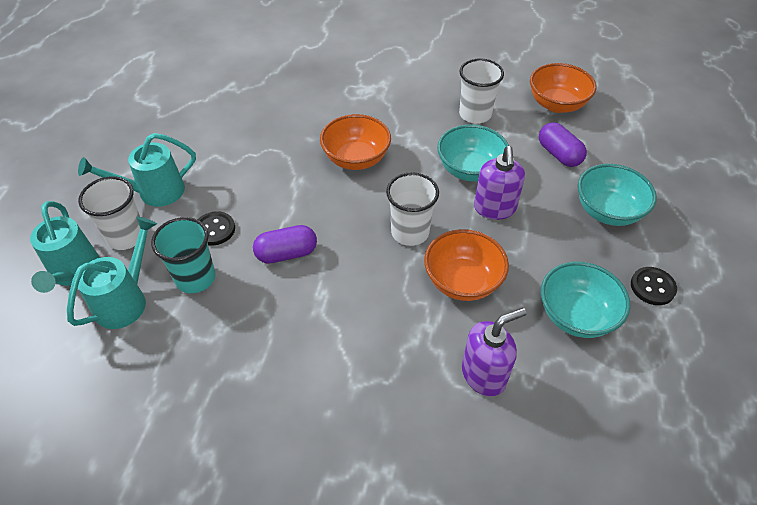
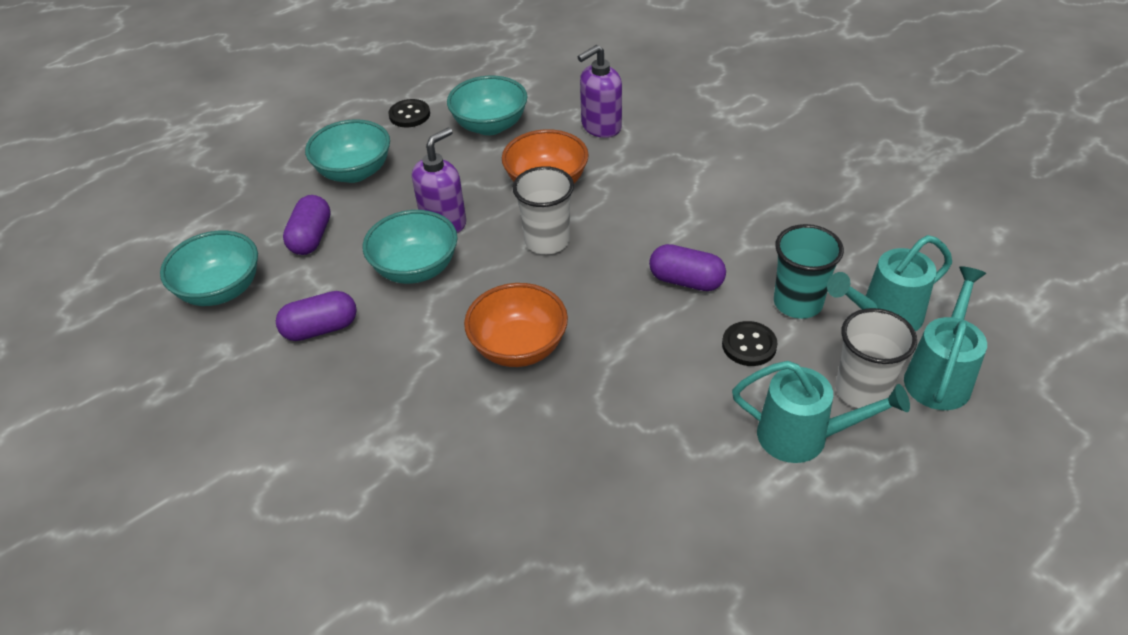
camera: 140 degrees left, 5 degrees down
white cup [459,58,504,124] -> purple capsule [276,291,357,341]
purple soap dispenser [462,308,527,396] -> purple soap dispenser turned 45 degrees counterclockwise [578,45,622,138]
orange bowl [530,63,597,113] -> turquoise bowl [160,231,258,306]

